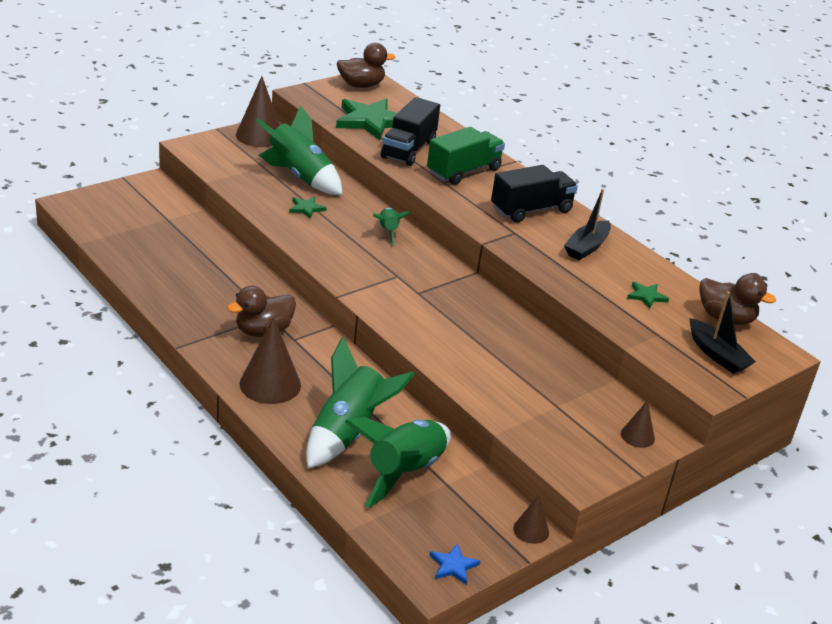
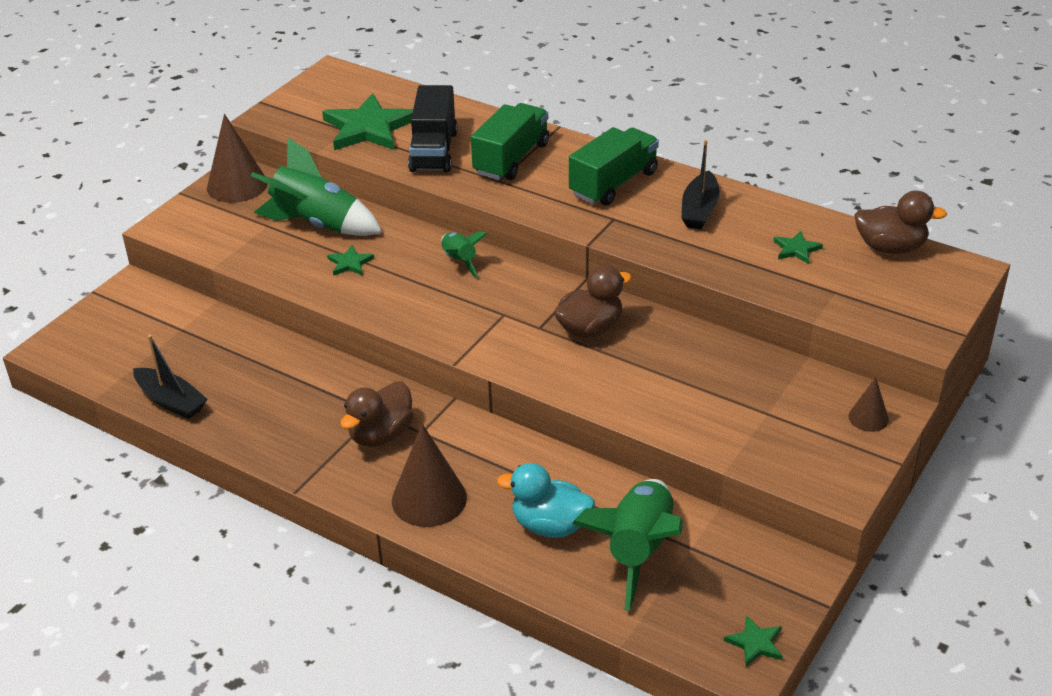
camera: 15 degrees left, 5 degrees up
green rocket [306,337,415,468] -> turquoise duck [497,463,595,538]
brown duck [337,43,395,88] -> brown duck moved to [554,265,632,338]
blue star [429,543,480,585] -> green star [724,615,783,666]
black truck [491,165,578,223] -> green truck [569,127,659,206]
brown cone [513,495,549,544] -> none
black boat [690,291,756,374] -> black boat moved to [133,335,208,419]

